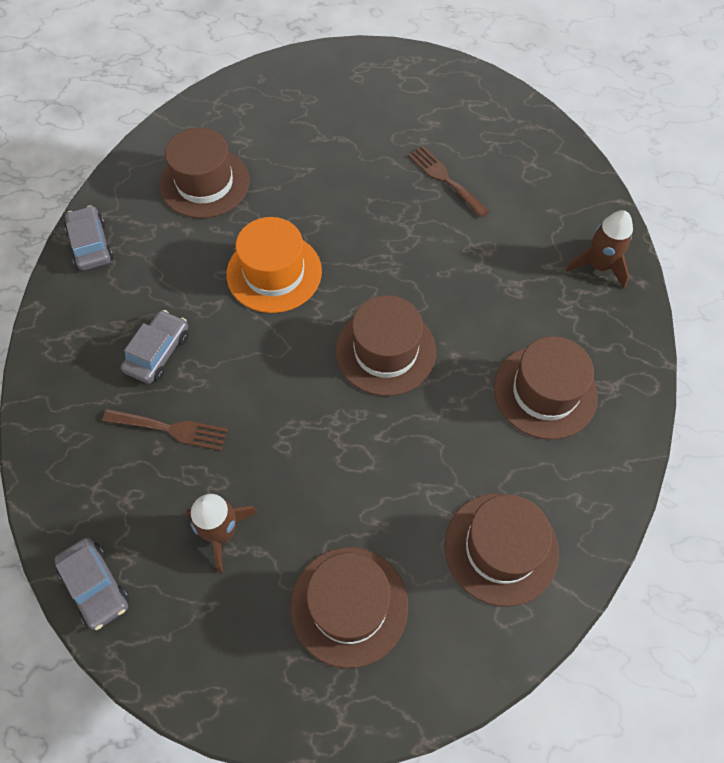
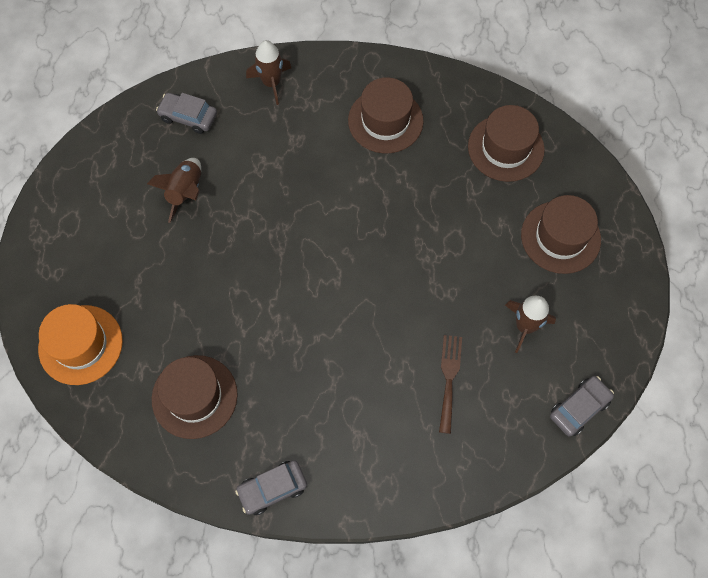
camera: 95 degrees left, 5 degrees up
grey car [121,310,189,384] -> grey car moved to [156,93,217,134]
orange hat [227,217,322,313] -> orange hat moved to [38,304,123,385]
brown hat [336,295,436,396] -> none
brown fork [408,146,489,218] -> brown rocket [147,158,201,223]

